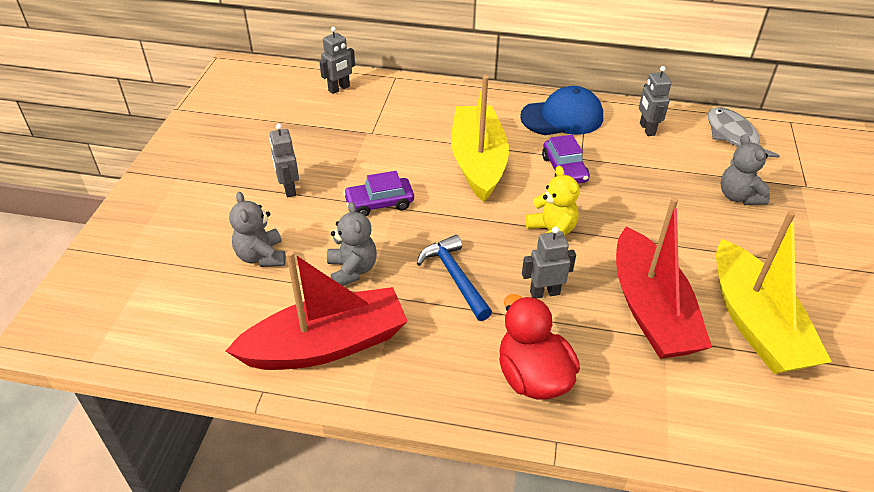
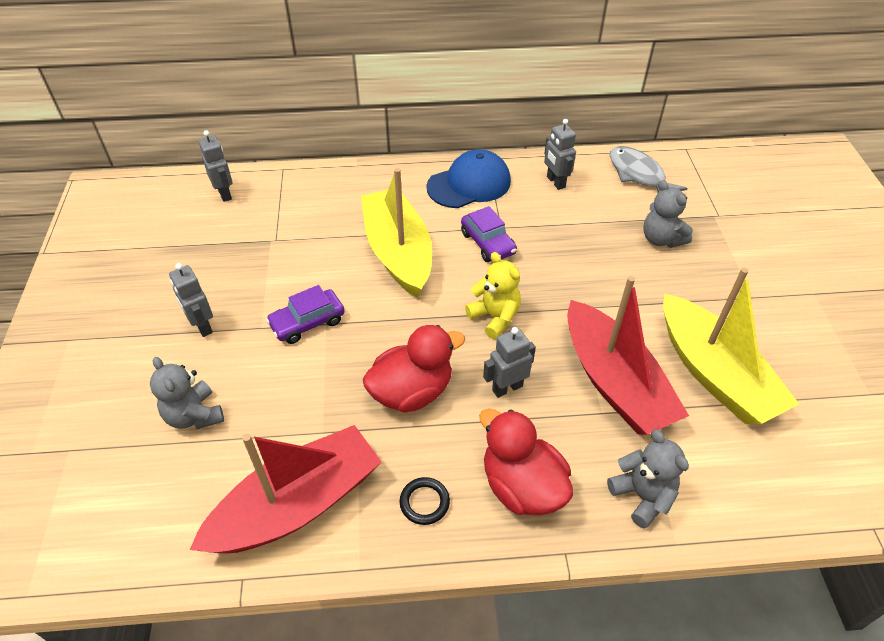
camera: 15 degrees left, 5 degrees up
grey robot [319,27,355,94] -> grey robot turned 60 degrees counterclockwise [199,130,232,202]
grey teddy bear [327,202,377,286] -> grey teddy bear moved to [607,429,689,529]
blue hammer [417,235,492,321] -> red duck [363,325,465,413]
none -> black ring [400,477,450,525]

